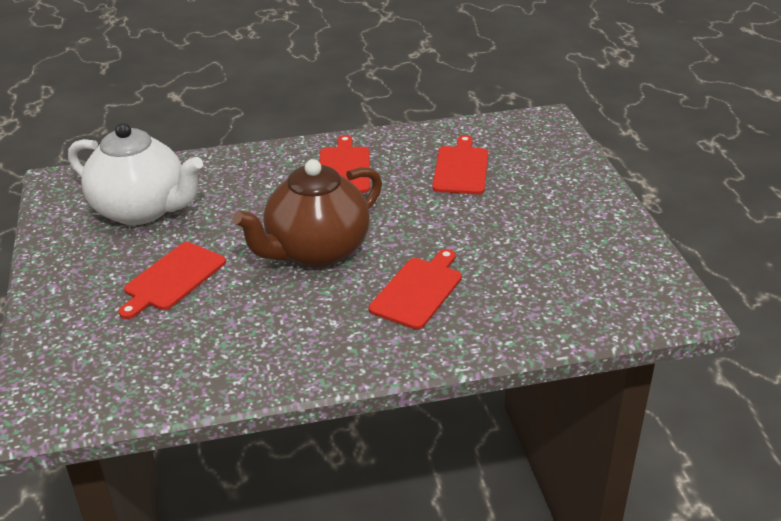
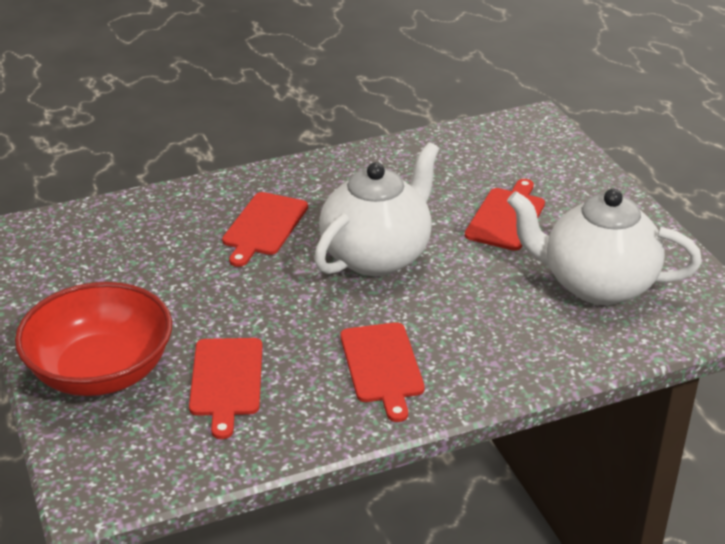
camera: 170 degrees right, 0 degrees up
brown teapot [232,159,382,267] -> white teapot [314,142,439,276]
none -> red bowl [15,282,172,396]

